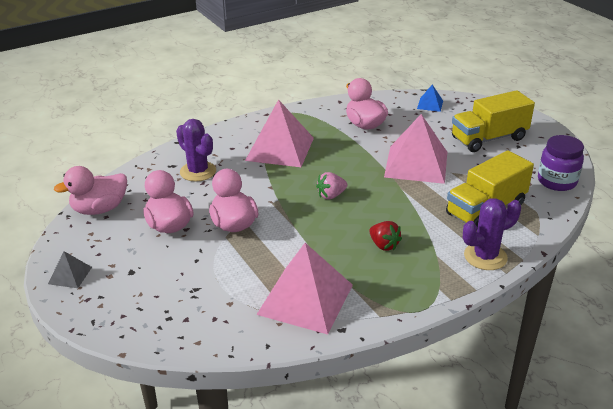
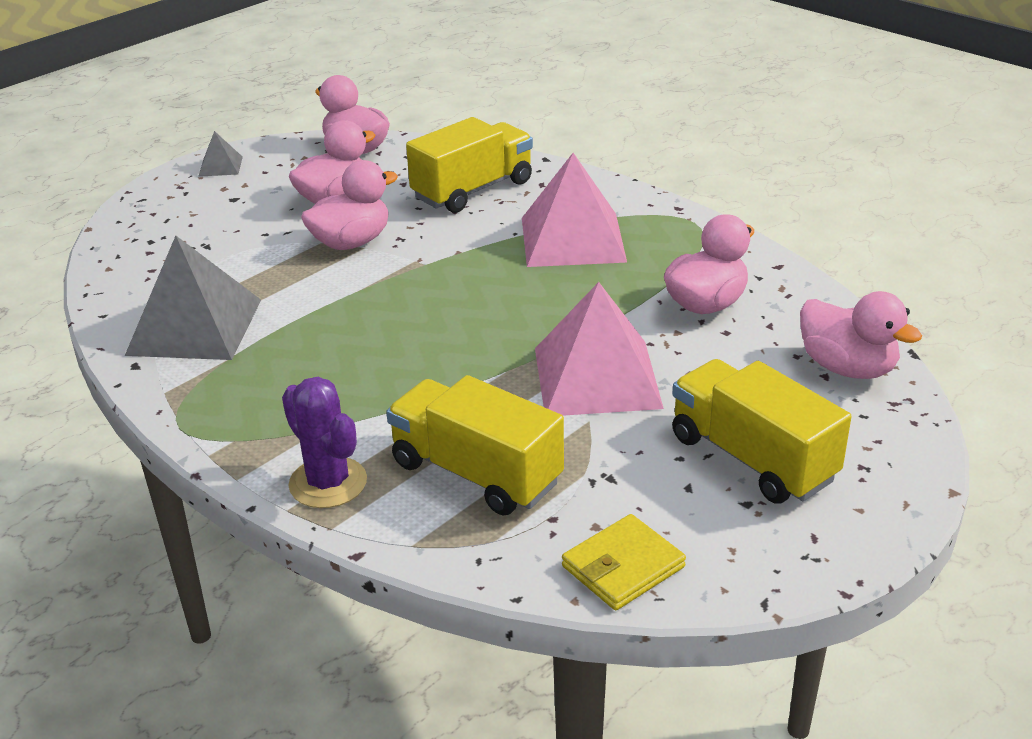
camera: 75 degrees right, 0 degrees up
purple cactus [176,119,216,181] -> yellow truck [406,117,533,213]
pink pyramid [256,243,353,335] -> grey pyramid [125,236,261,360]
pink strawberry [316,172,348,200] -> none
red strawberry [369,221,402,251] -> none
blue pyramid [417,84,443,112] -> pink duck [800,291,922,379]
purple jar [538,135,584,191] -> yellow wallet [562,514,686,610]

